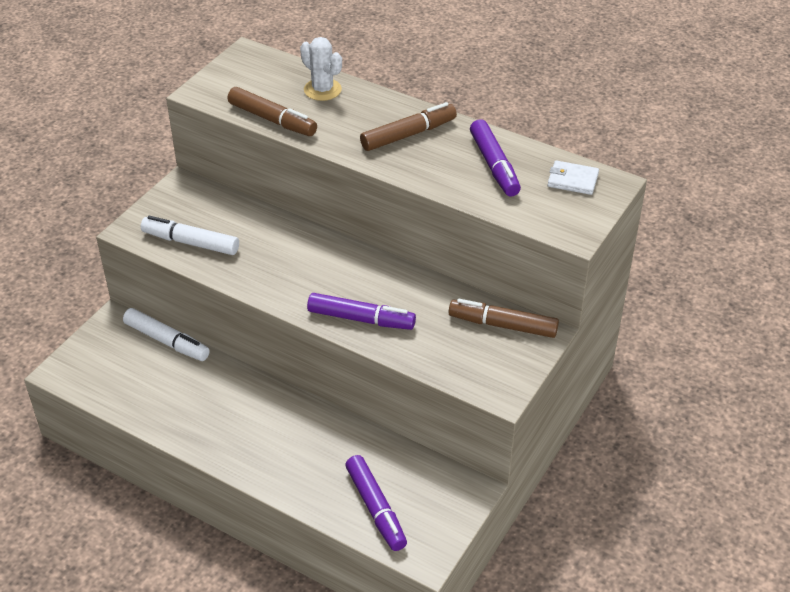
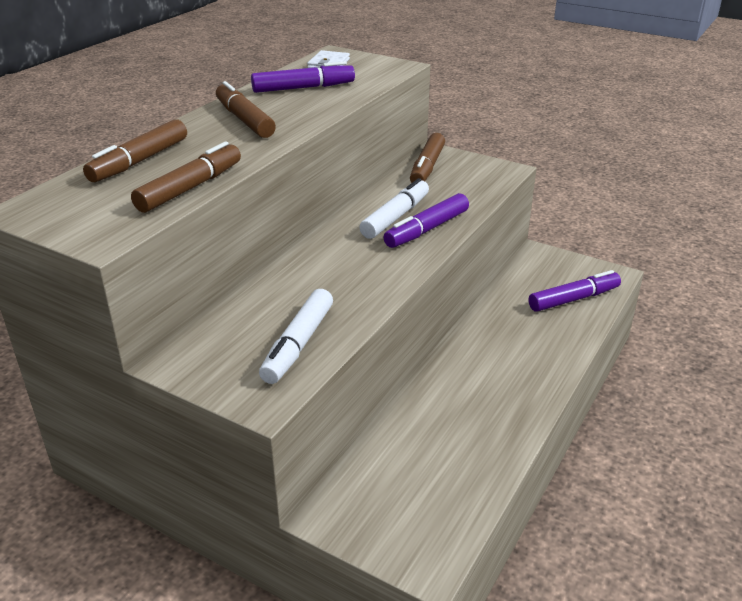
camera: 90 degrees left, 10 degrees down
white marker [123,308,210,361] -> white marker moved to [359,178,429,239]
white cactus [300,37,342,101] -> brown marker [83,119,187,182]
purple marker [307,293,416,330] -> purple marker turned 150 degrees counterclockwise [383,193,469,248]

